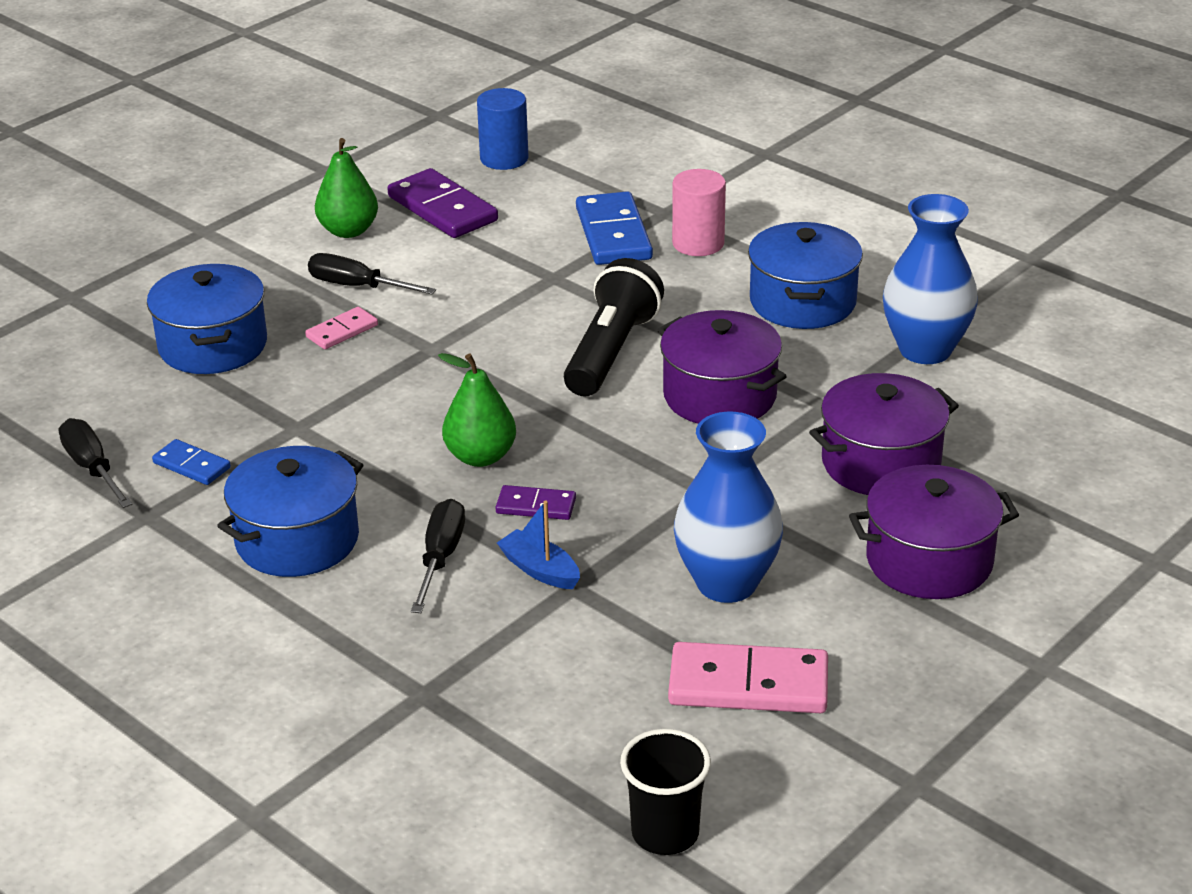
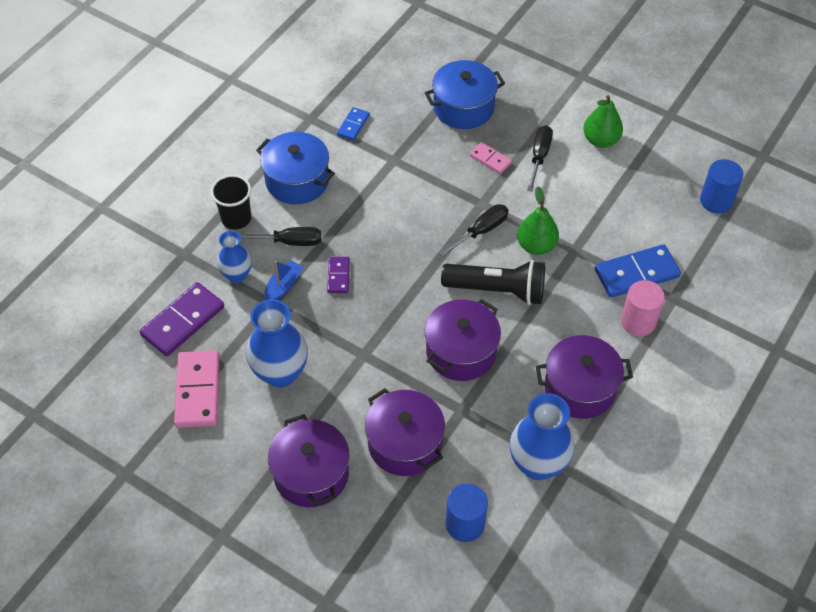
camera: 80 degrees right, 20 degrees up
black screwdriver [59,418,133,508] -> black screwdriver moved to [439,204,508,257]
purple domino [388,168,498,238] -> purple domino moved to [140,282,224,356]
green pear [438,353,516,467] -> green pear moved to [517,186,559,255]
black cup [620,729,711,855] -> black cup moved to [211,175,251,230]
blue pot [748,222,863,329] -> purple pot [536,335,633,419]
none -> blue vase [217,231,252,283]
none -> blue cylinder [446,483,488,542]

